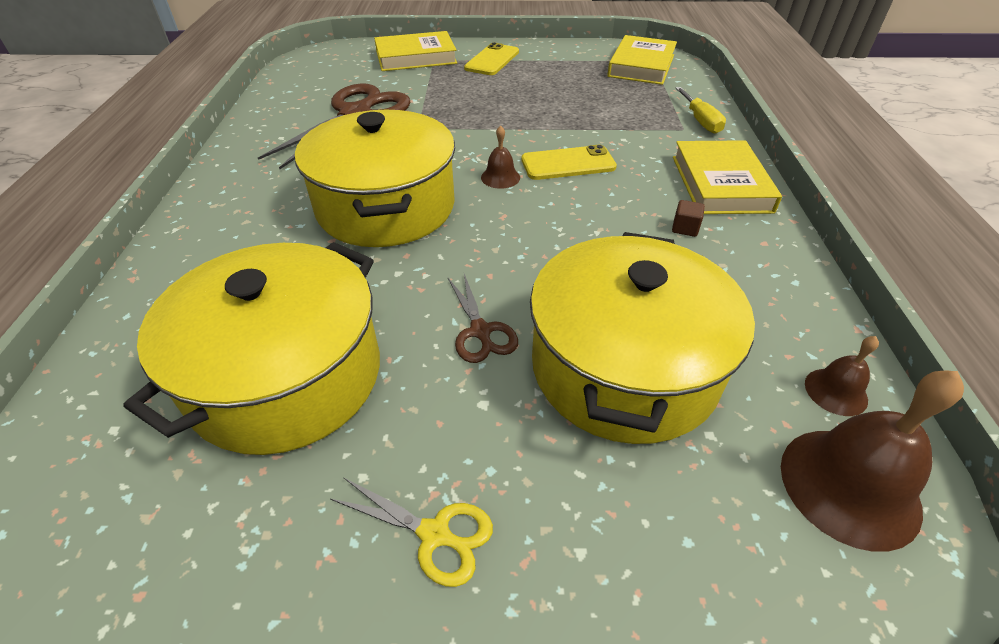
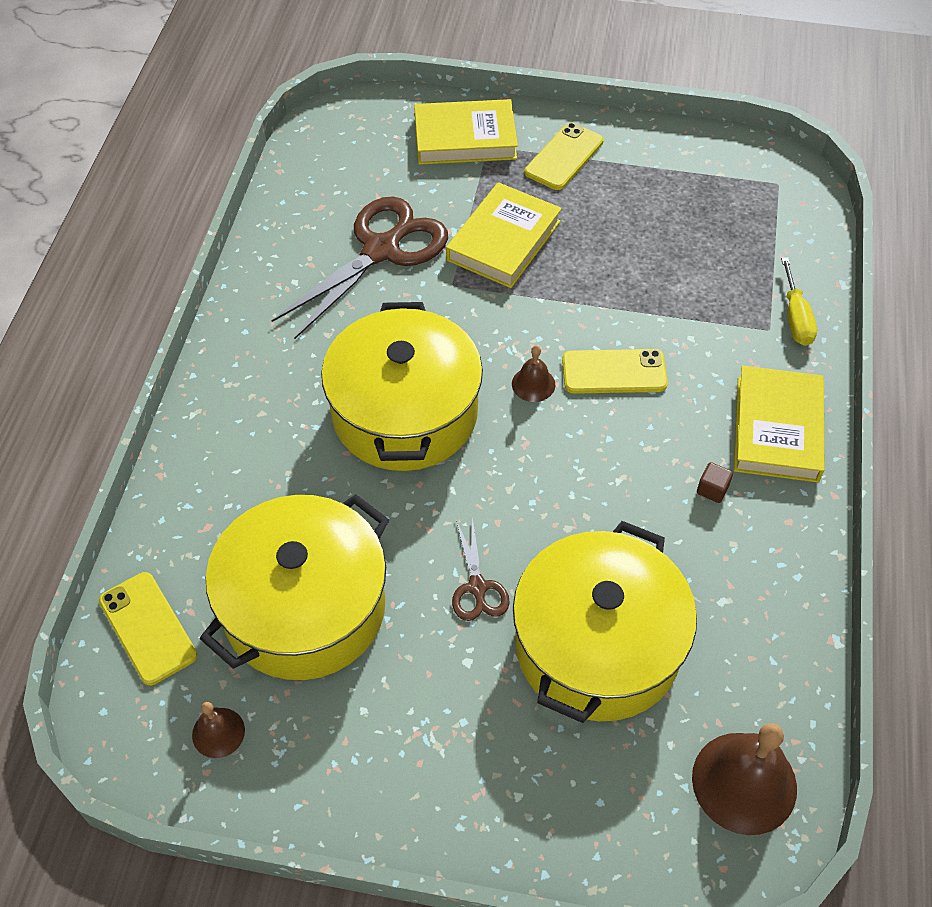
camera: 10 degrees right, 10 degrees up
yellow scissors [330,477,493,587] -> none
yellow book [607,35,677,85] -> yellow book moved to [446,182,562,288]
brown bell [805,336,879,416] -> brown bell moved to [192,702,245,758]
none -> yellow phone [99,572,197,685]

